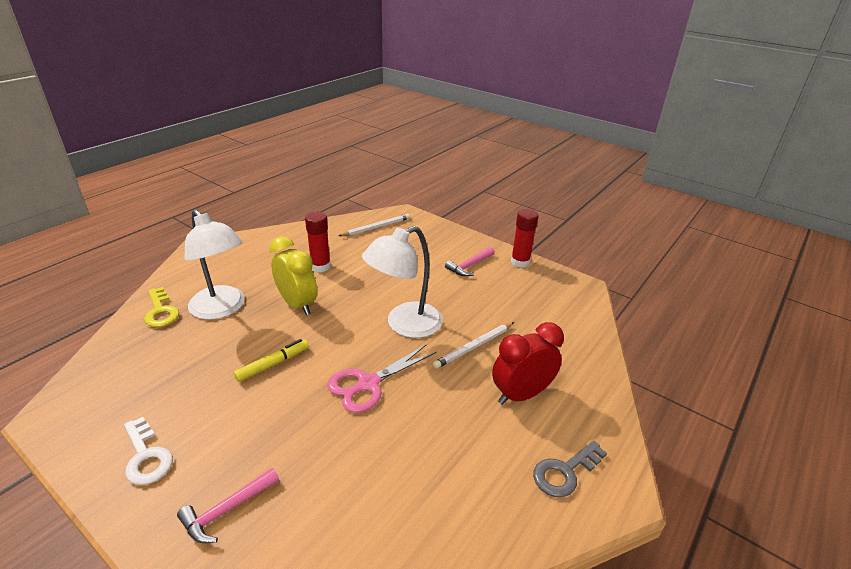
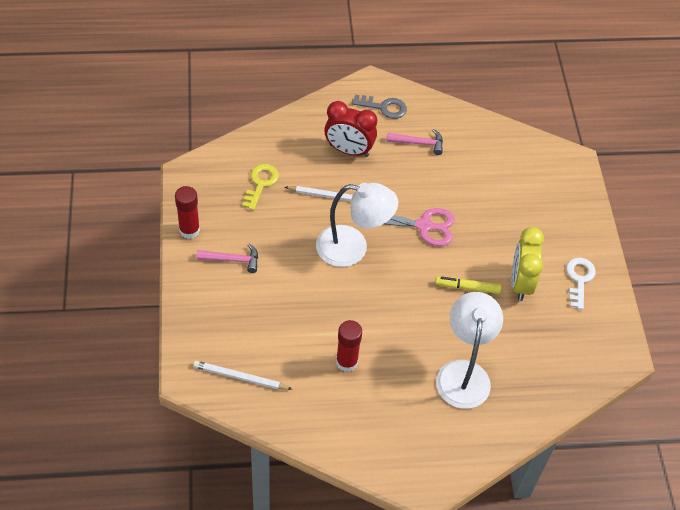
camera: 135 degrees left, 20 degrees up
yellow key [144,287,179,327] -> yellow key moved to [242,164,279,210]
pink hammer [177,468,279,543] -> pink hammer moved to [386,129,443,155]
yellow clock [270,236,317,315] -> yellow clock moved to [511,227,544,301]

